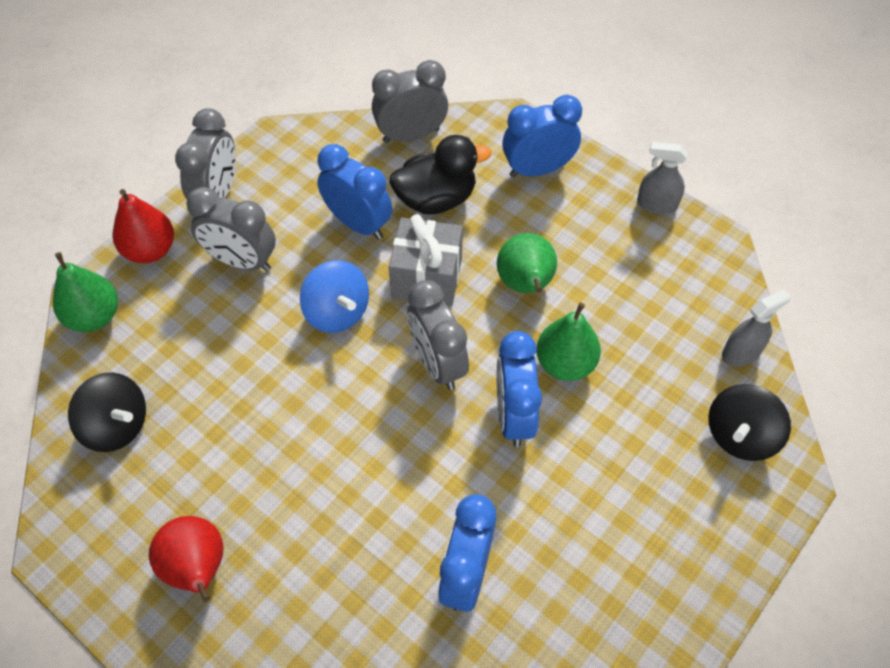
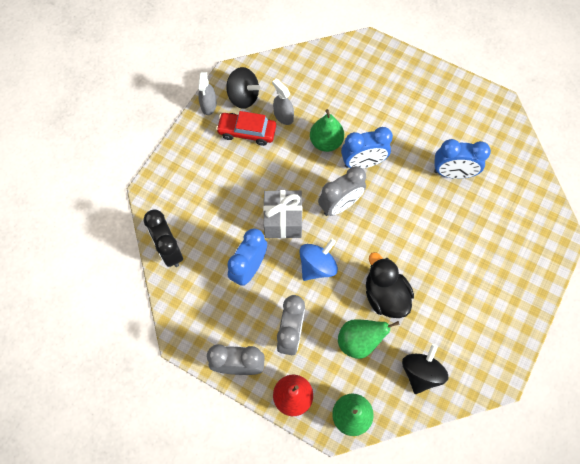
camera: 100 degrees left, 10 degrees up
red pear [149,516,224,602] -> none
grey clock [372,60,448,143] -> black clock [144,209,183,267]
black duck [390,135,491,215] -> black duck moved to [366,252,414,318]
green pear [497,233,557,293] -> green pear moved to [338,319,400,359]
blue clock [502,95,582,178] -> none
black spinning top [708,384,791,461] -> black spinning top moved to [226,67,260,109]
grey spray bottle [722,289,791,367] -> grey spray bottle moved to [272,78,294,125]
none -> red car [216,111,276,146]

